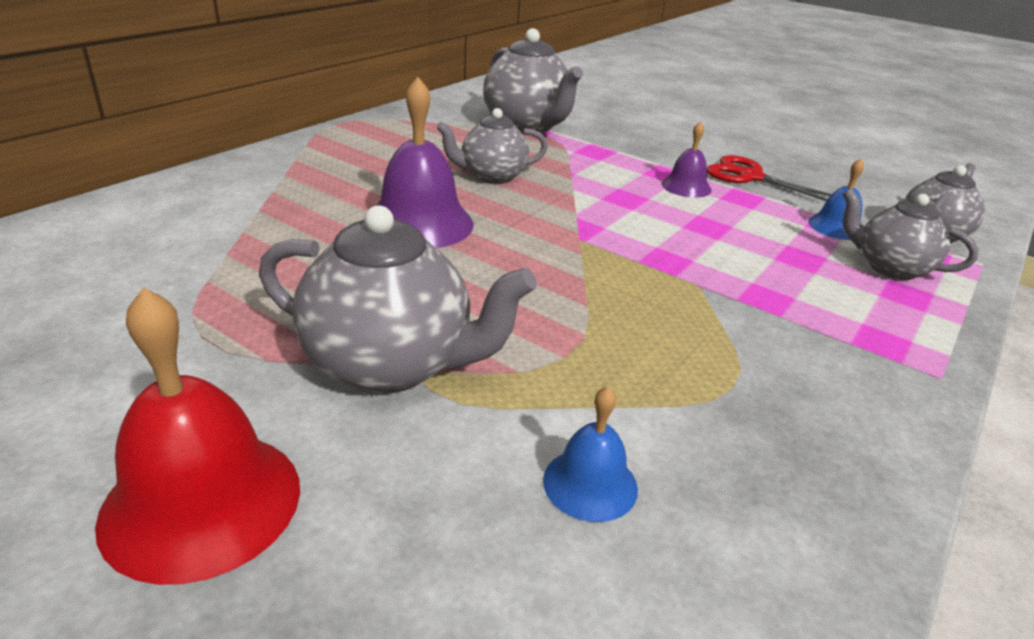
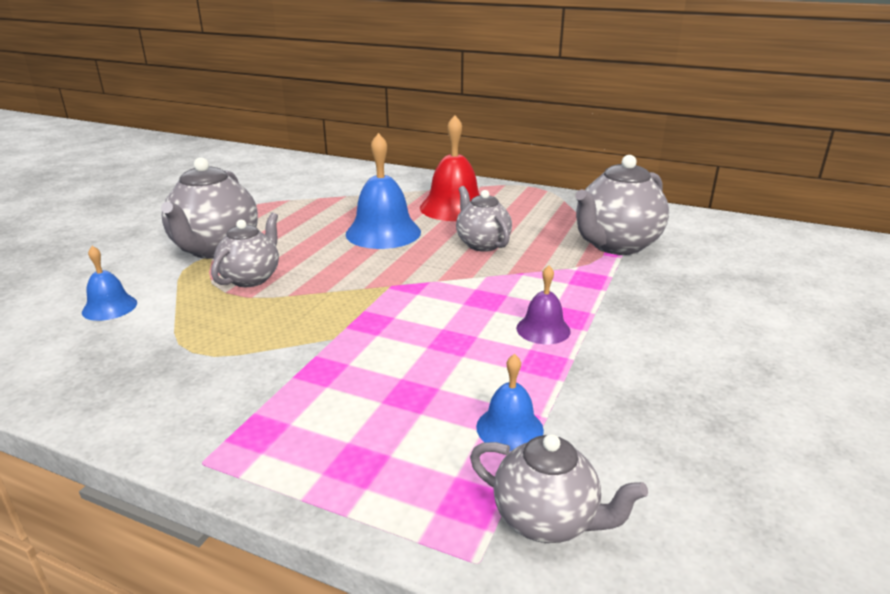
camera: 80 degrees right, 5 degrees down
red bell [95,287,300,585] -> red bell moved to [420,115,480,221]
purple bell [377,77,474,248] -> blue bell [346,133,421,249]
red scissors [707,155,832,201] -> none
grey teapot [842,188,979,280] -> grey teapot moved to [211,213,279,287]

